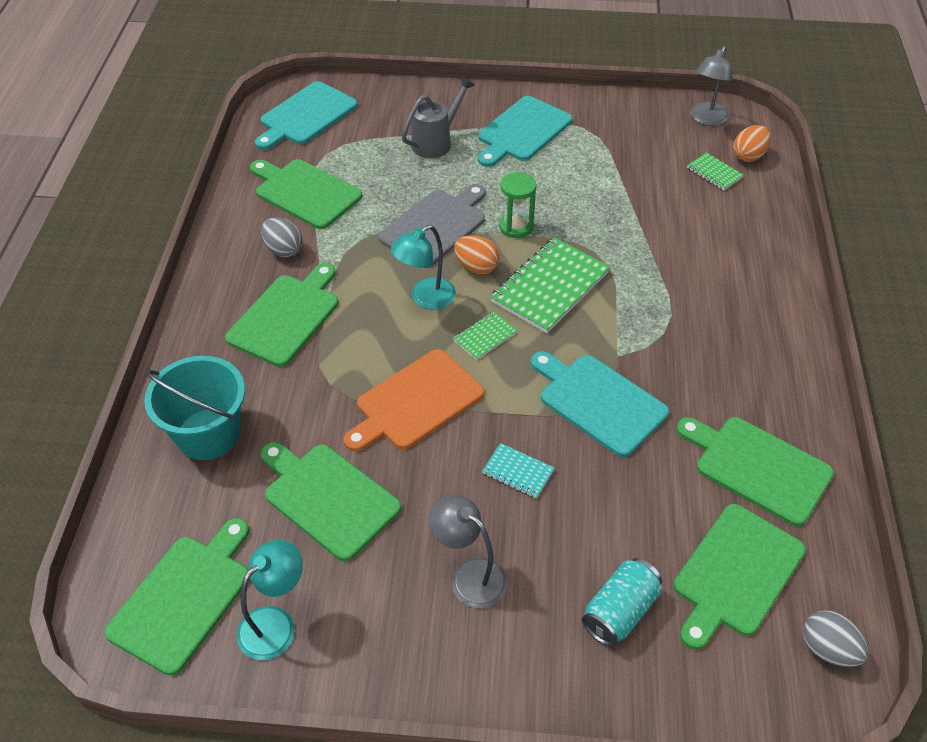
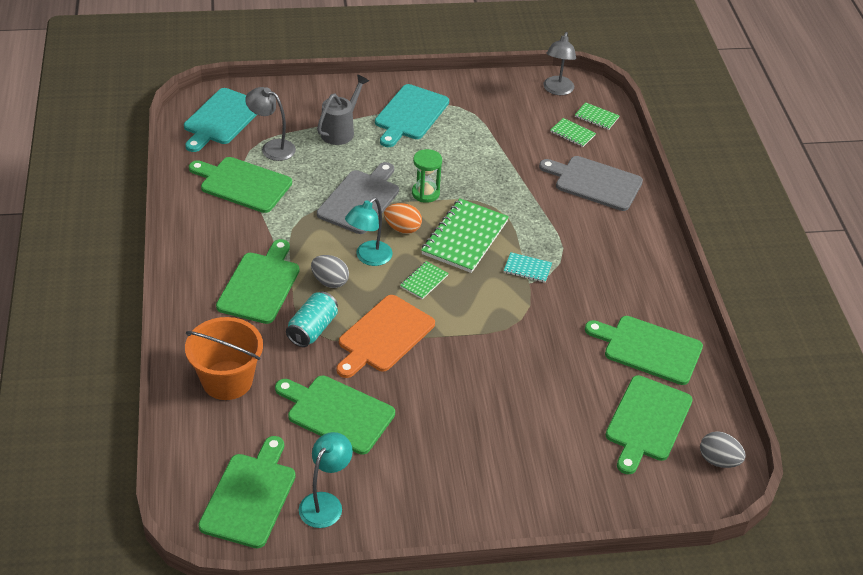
camera: 15 degrees left, 5 degrees down
turquoise bucket [144,356,245,460] -> orange bucket [185,317,263,400]
grey egg [261,217,303,257] -> grey egg moved to [311,255,349,288]
grey lamp [429,495,507,608] -> grey lamp moved to [245,87,296,161]
turquoise notebook [482,443,554,499] -> turquoise notebook moved to [504,252,552,283]
turquoise cutting board [531,351,669,457] -> none
turquoise can [582,558,662,646] -> turquoise can moved to [286,292,338,347]
orange egg [733,125,771,162] -> green notebook [575,102,620,130]
none -> grey cutting board [539,156,643,211]

